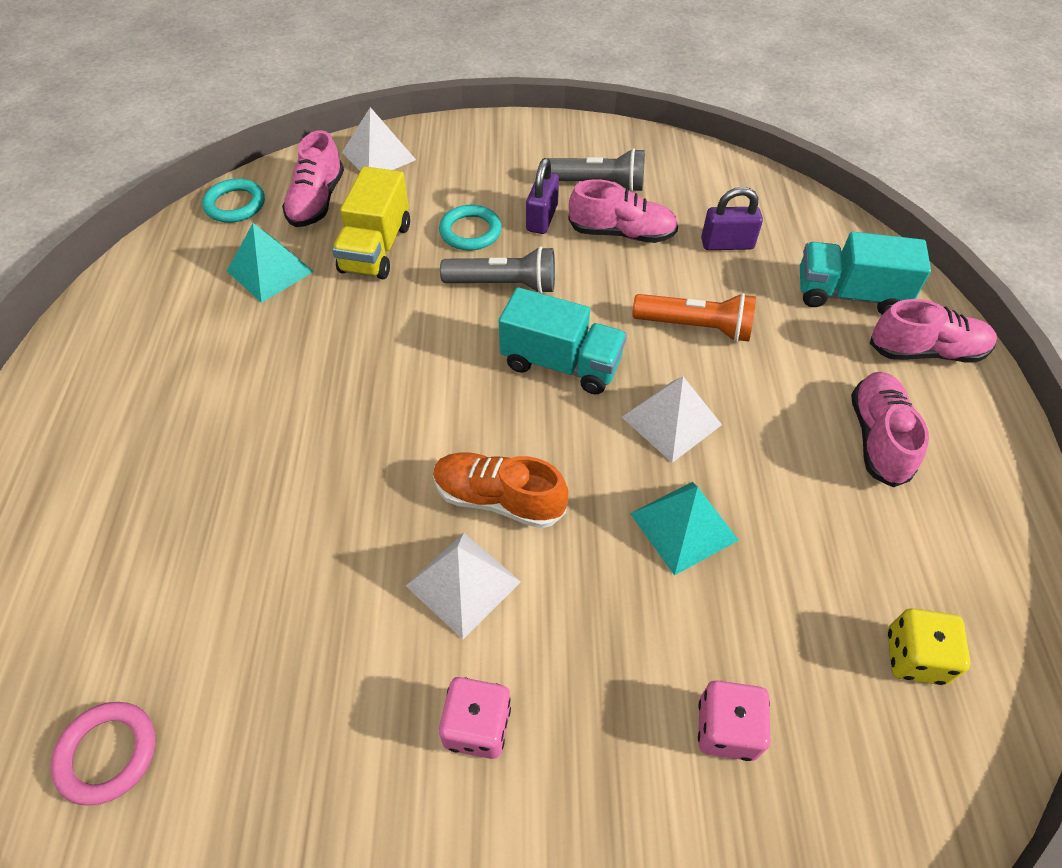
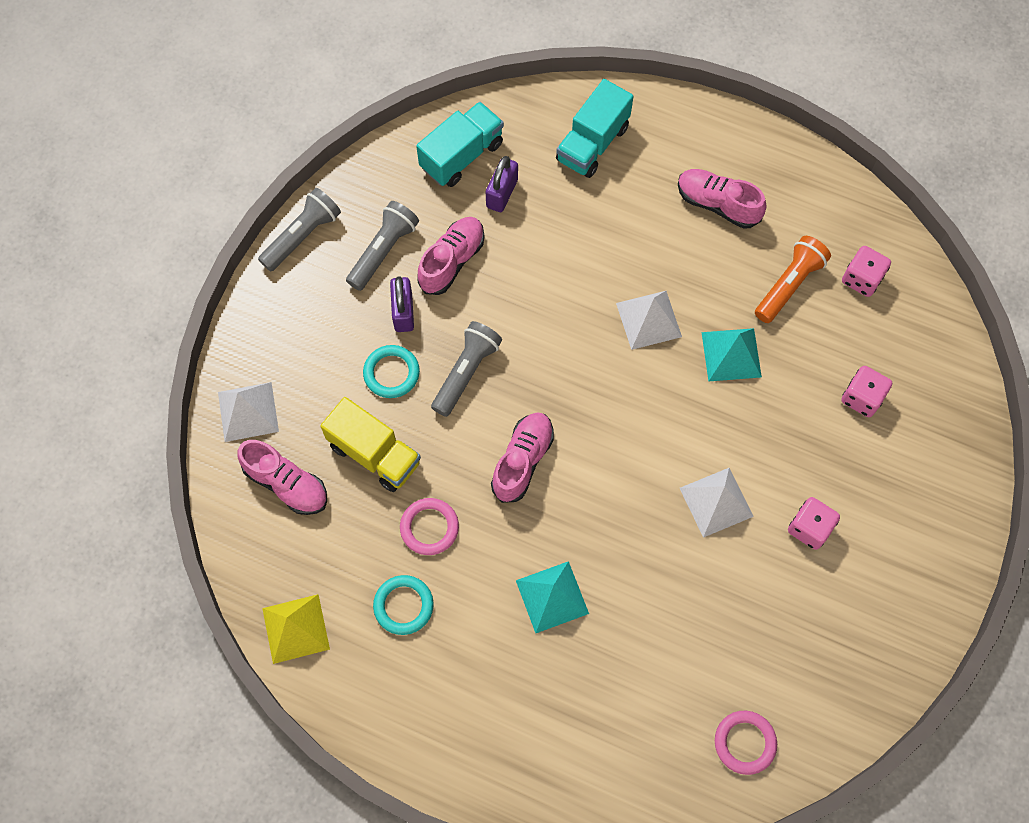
camera: 65 degrees left, 15 degrees up
turquoise ring [202,179,265,222] -> turquoise ring moved to [373,575,434,635]
turquoise pyramid [227,223,314,303] -> turquoise pyramid moved to [516,561,589,633]
orange shoe [433,452,568,529] -> none
turquoise truck [499,287,627,395] -> turquoise truck moved to [416,102,504,187]
purple padlock [526,158,559,234] -> purple padlock turned 45 degrees clockwise [390,276,414,332]
orange flashlight [633,293,756,342] -> orange flashlight moved to [755,236,831,323]
pink shoe [870,299,997,363] -> pink shoe moved to [491,413,554,503]
yellow dice [887,608,971,685] -> pink dice [842,246,891,297]
none -> grey flashlight [258,188,341,271]
none -> yellow pyramid [262,594,330,664]
none -> pink ring [400,498,459,555]

